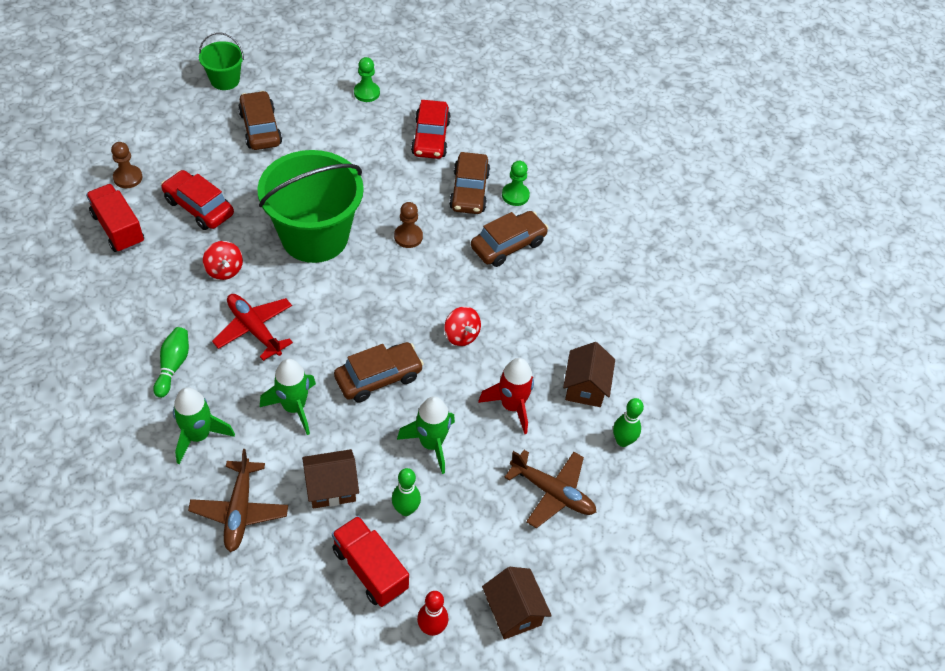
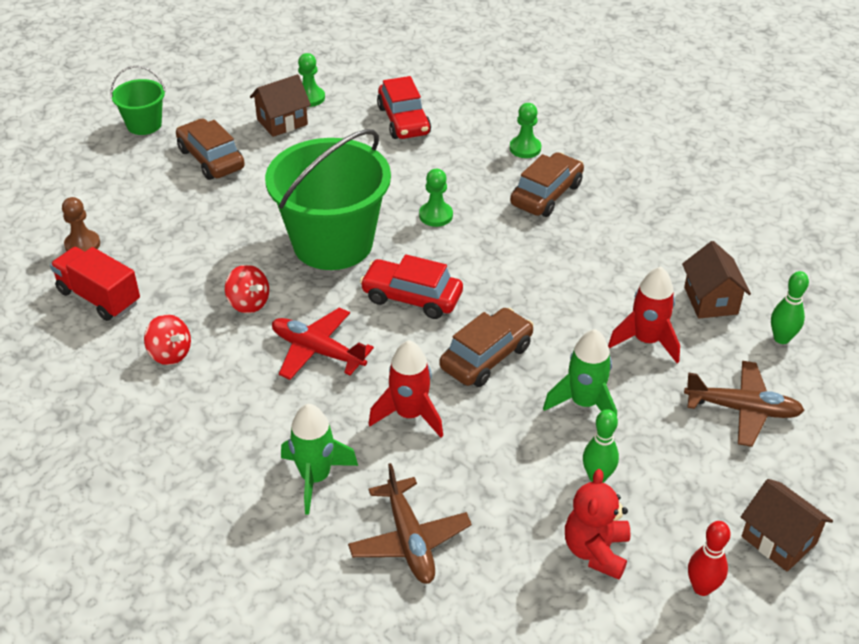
camera: 15 degrees left, 10 degrees down
green bowling pin [153,327,189,398] -> none
red car [161,170,234,230] -> red car moved to [360,254,463,319]
green rocket [260,359,316,435] -> red rocket [369,340,443,438]
brown house [302,449,359,509] -> brown house moved to [250,74,311,137]
red truck [332,516,409,607] -> red teddy bear [565,469,631,580]
brown pawn [394,202,423,248] -> green pawn [419,169,453,227]
red spinning top [444,306,481,346] -> red spinning top moved to [144,314,191,365]
brown car [449,152,490,214] -> none

